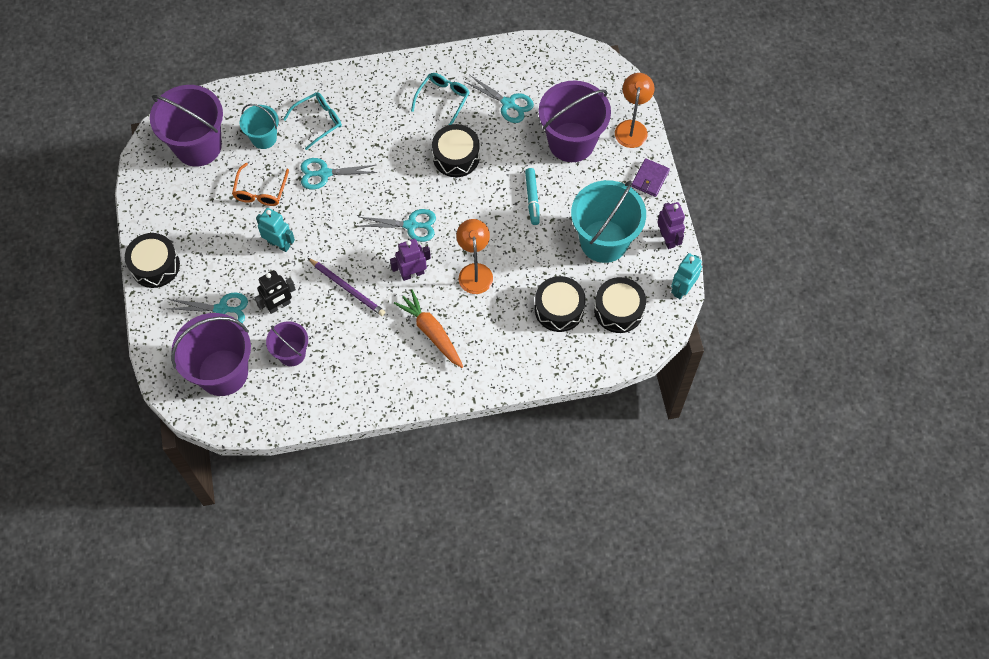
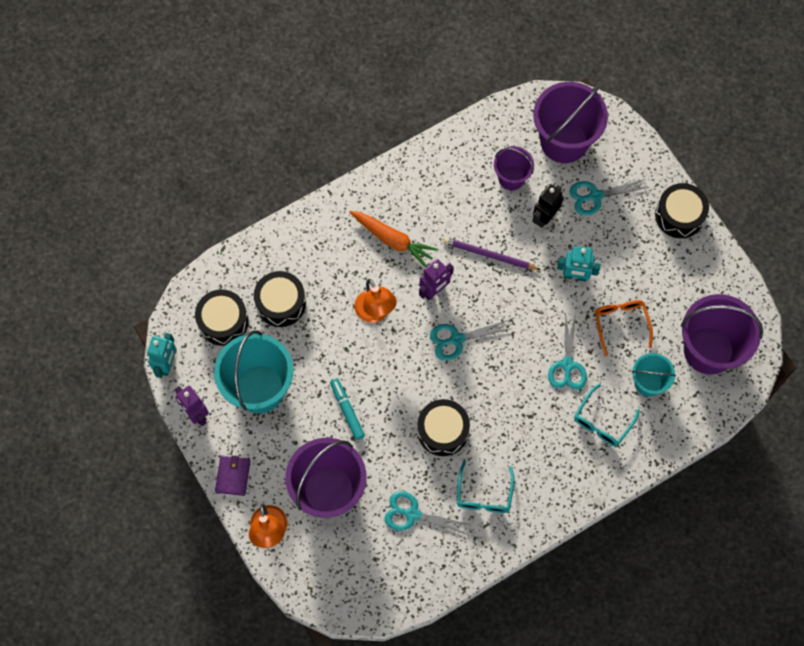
camera: 160 degrees right, 5 degrees up
turquoise scissors [300,158,377,190] -> turquoise scissors turned 120 degrees clockwise [548,312,587,390]

